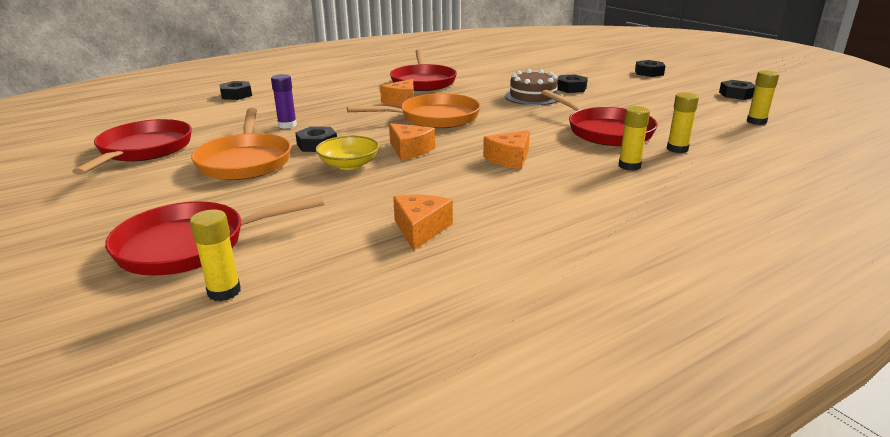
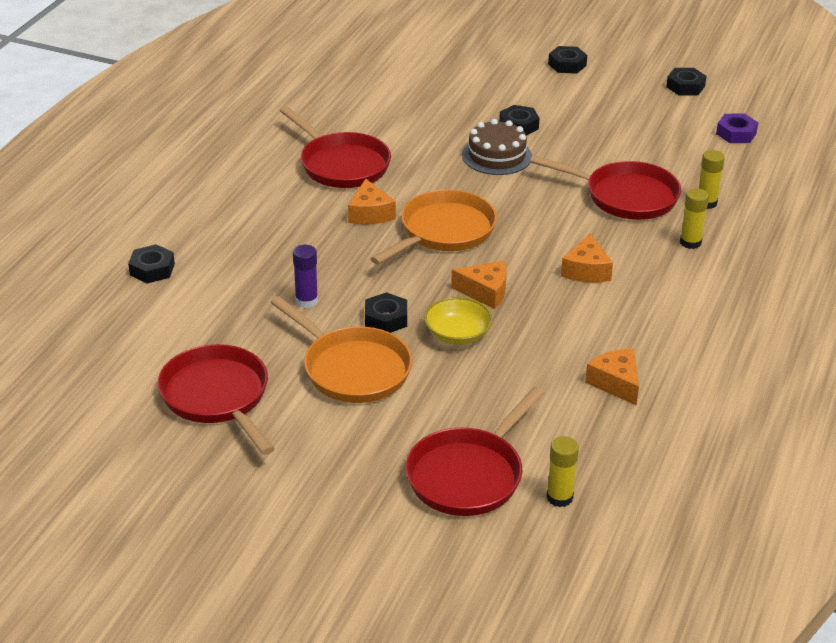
camera: 35 degrees left, 10 degrees up
yellow glue stick [747,70,779,125] -> purple nut [716,114,758,143]

